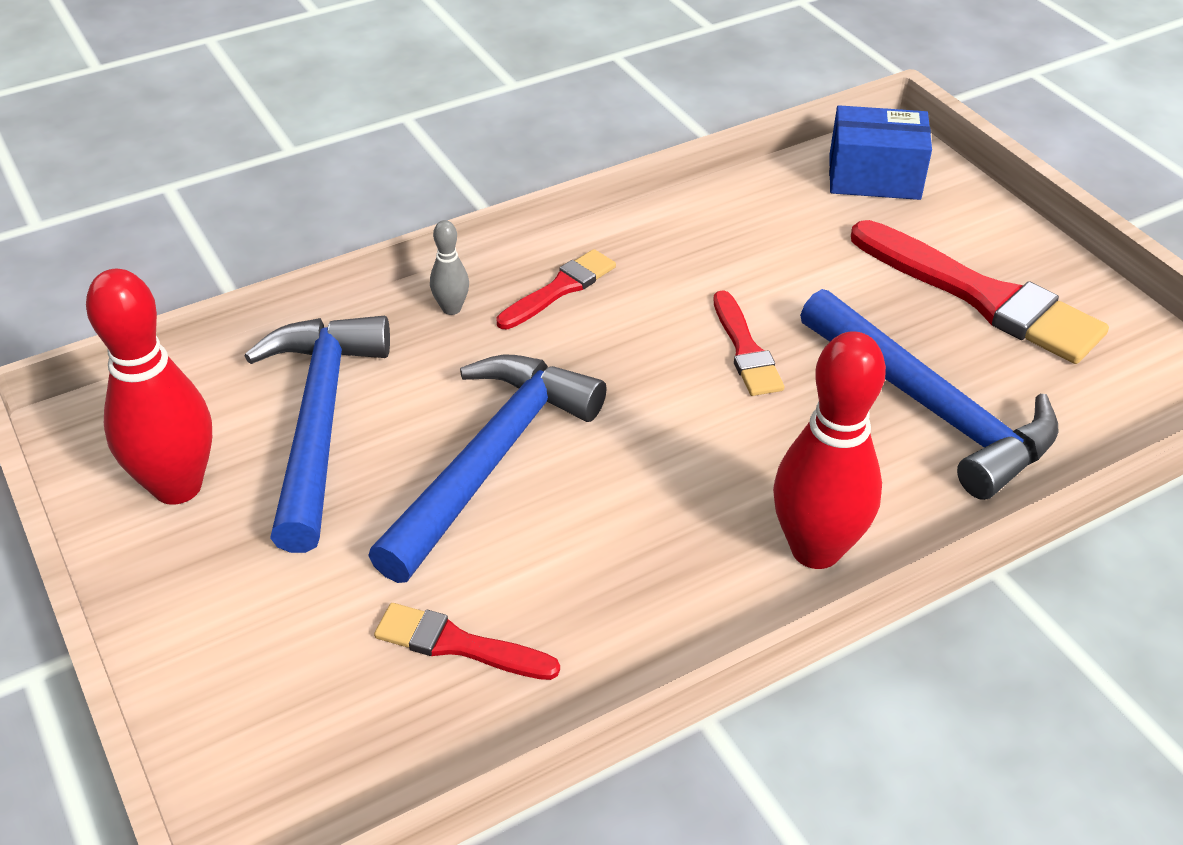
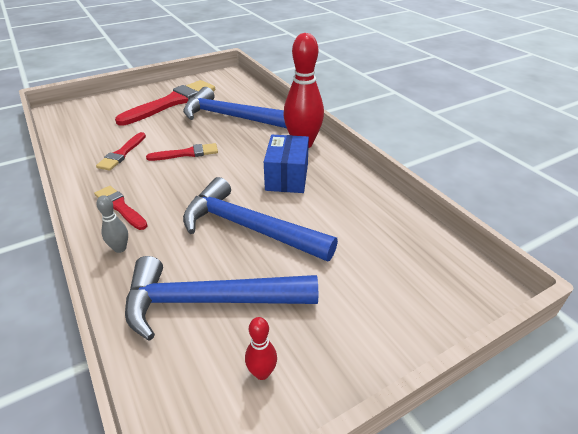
camera: 90 degrees left, 5 degrees down
red bowling pin [86,269,212,505] -> red bowling pin [245,317,277,380], size x0.45
red brush [374,603,560,680] -> red brush moved to [96,132,146,171]
blue hammer [800,289,1059,500] -> blue hammer turned 120 degrees counterclockwise [183,87,287,128]
blue box [829,105,932,200] -> blue box moved to [264,135,309,193]

